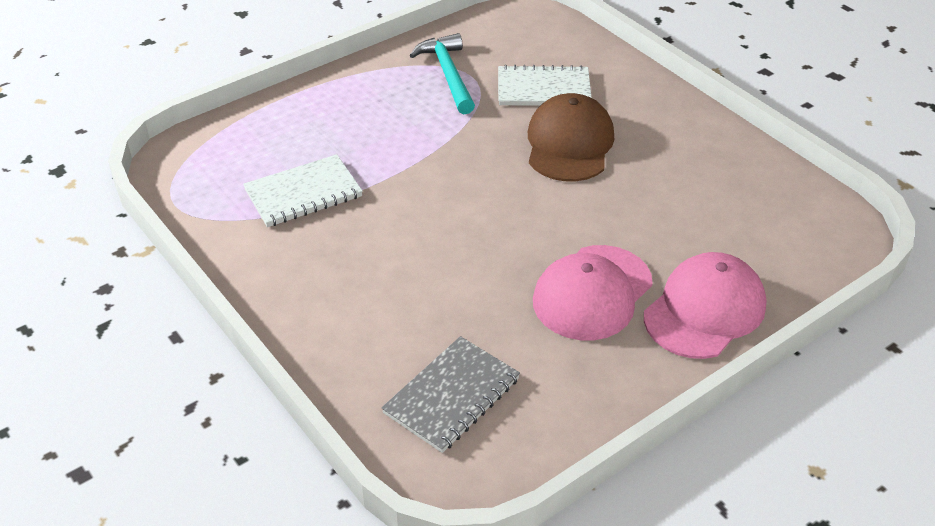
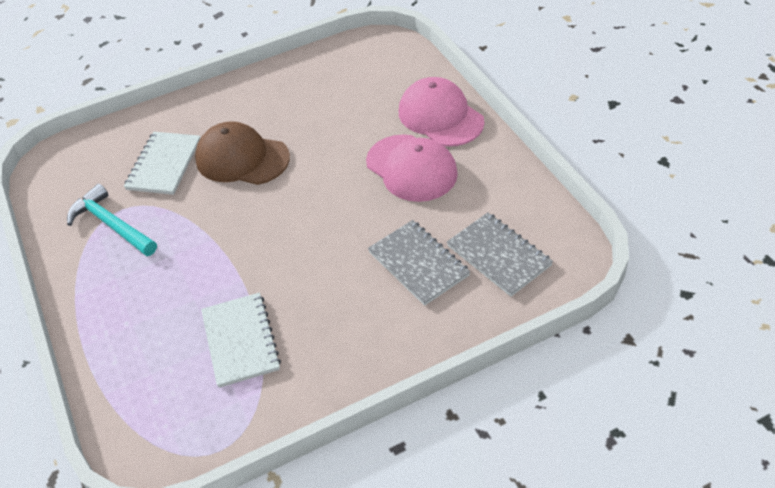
camera: 75 degrees left, 5 degrees up
turquoise hammer [410,33,475,114] -> turquoise hammer turned 45 degrees clockwise [67,184,157,256]
none -> grey notebook [368,220,470,306]

